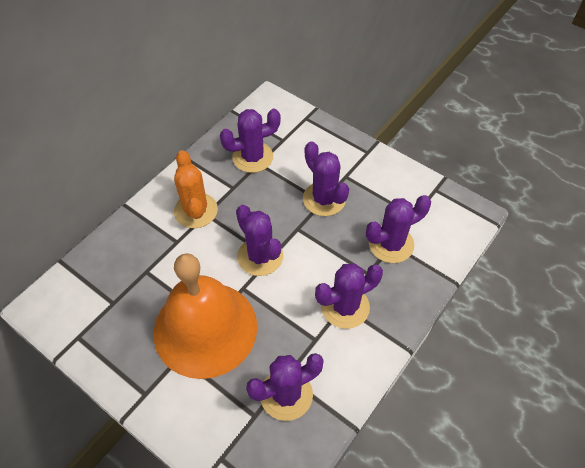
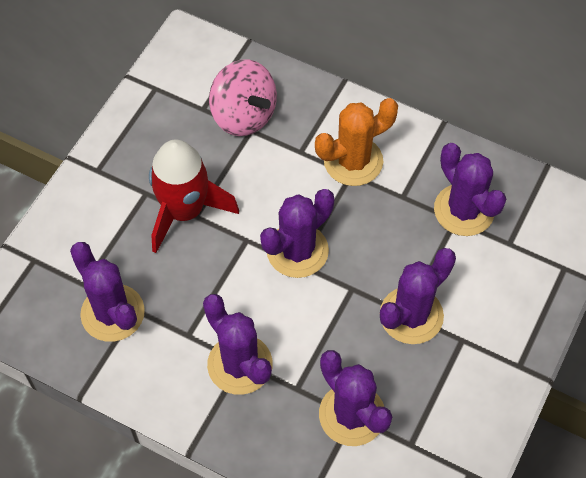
camera: 80 degrees right, 5 degrees up
orange bell [154,253,257,379] -> red rocket [149,140,239,253]
none -> pink spinning top [209,60,277,136]

